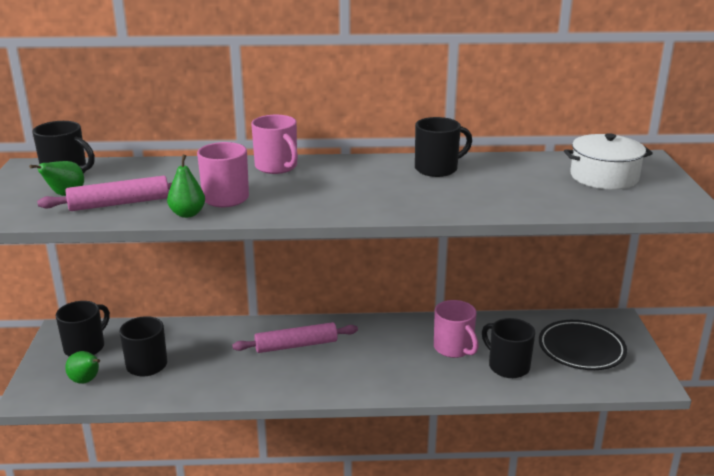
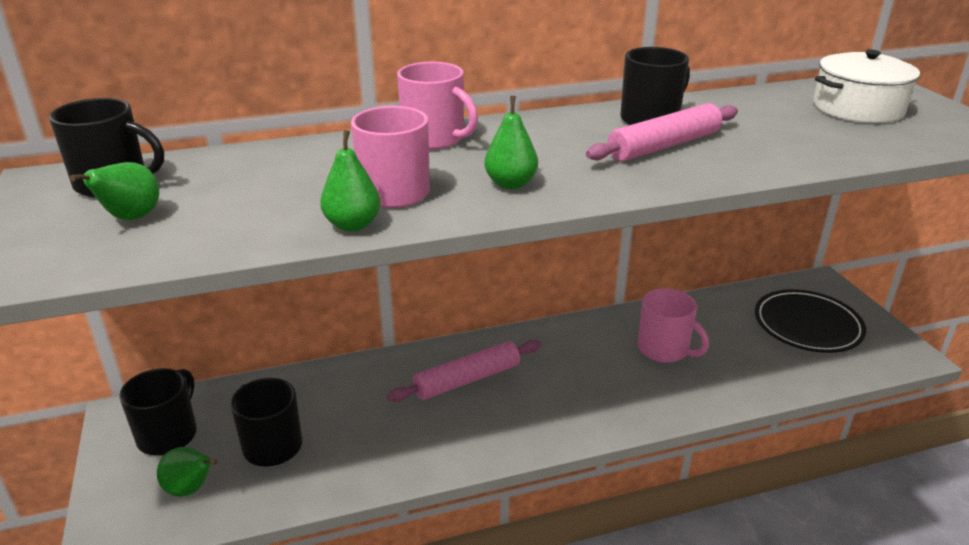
camera: 15 degrees left, 5 degrees up
pink rolling pin [37,176,172,211] -> pink rolling pin moved to [586,103,738,161]
black mug [482,318,535,378] -> none
none -> green pear [484,96,538,189]

